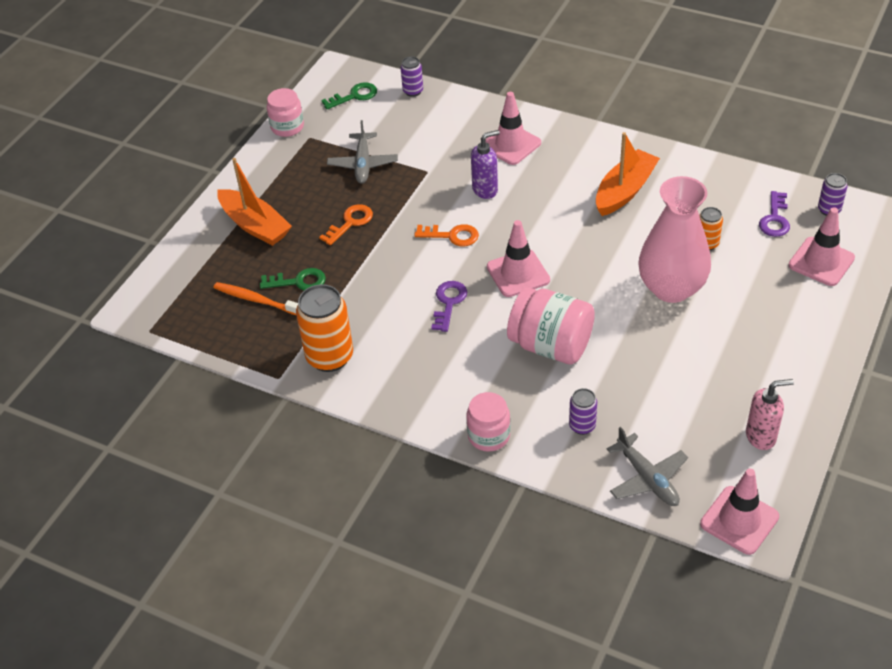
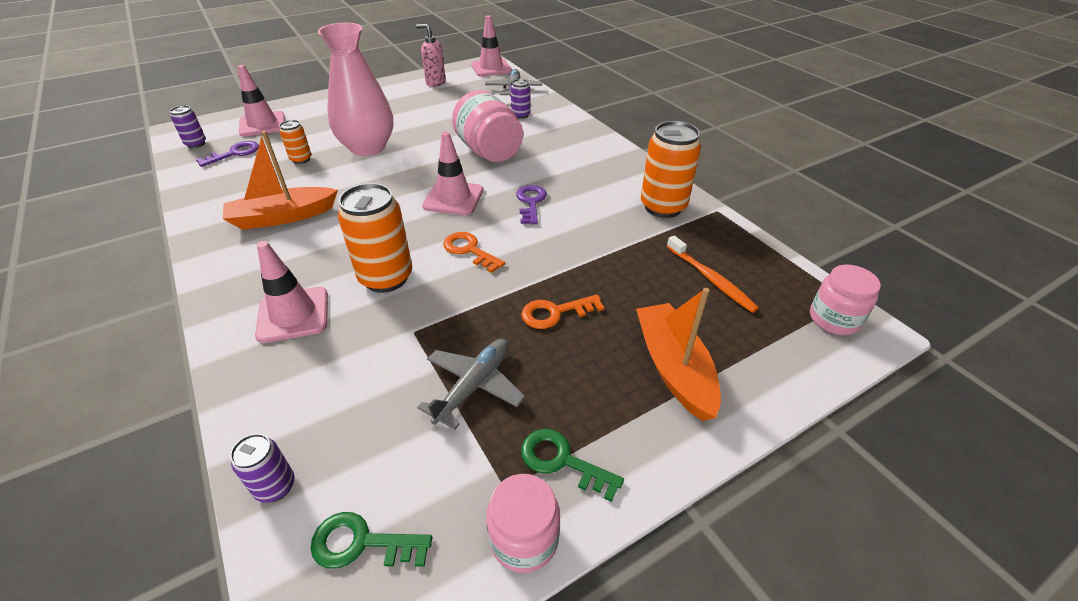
camera: 150 degrees left, 5 degrees down
green key [260,268,326,291] -> green key moved to [521,429,624,502]
purple key [431,281,467,332] -> purple key turned 135 degrees clockwise [516,185,547,224]
pink jar [466,392,511,452] -> pink jar moved to [810,264,881,335]
purple soap dispenser [471,130,500,199] -> orange can [338,183,412,293]

